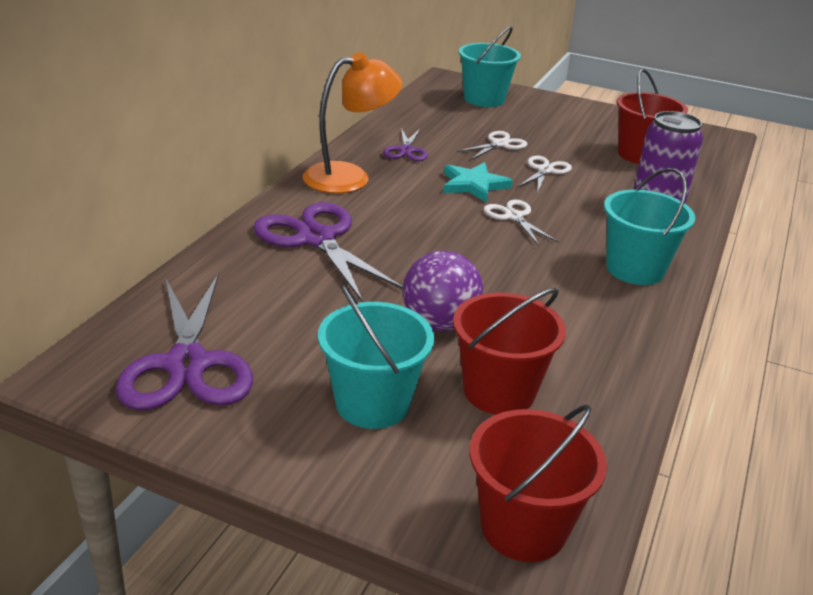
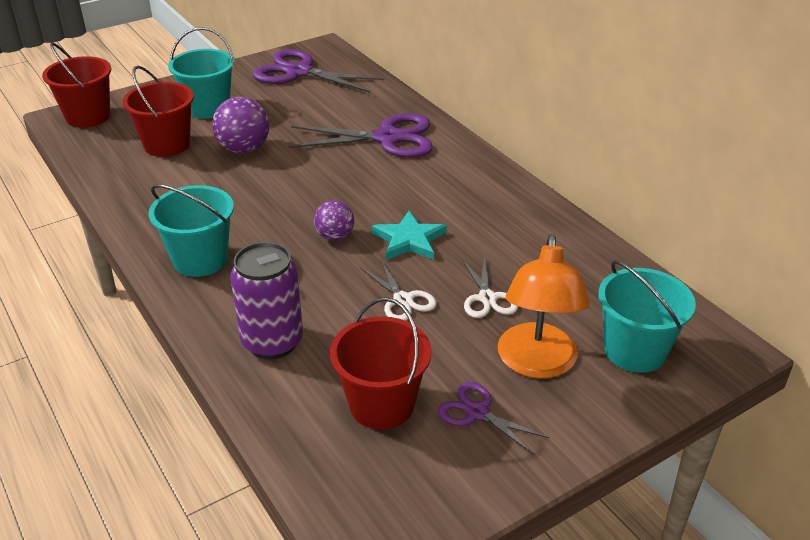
camera: 125 degrees right, 5 degrees up
orange lamp [303,52,403,193] -> orange lamp moved to [498,234,590,378]
purple scissors [383,128,428,161] -> purple scissors moved to [438,382,550,455]
white scissors [484,200,559,246] -> purple ball [314,200,354,241]

